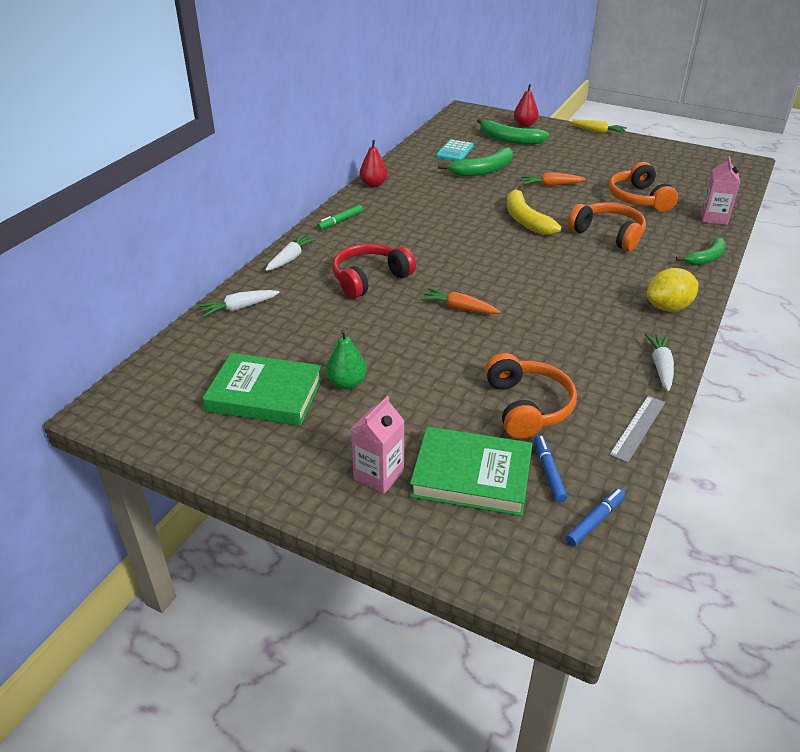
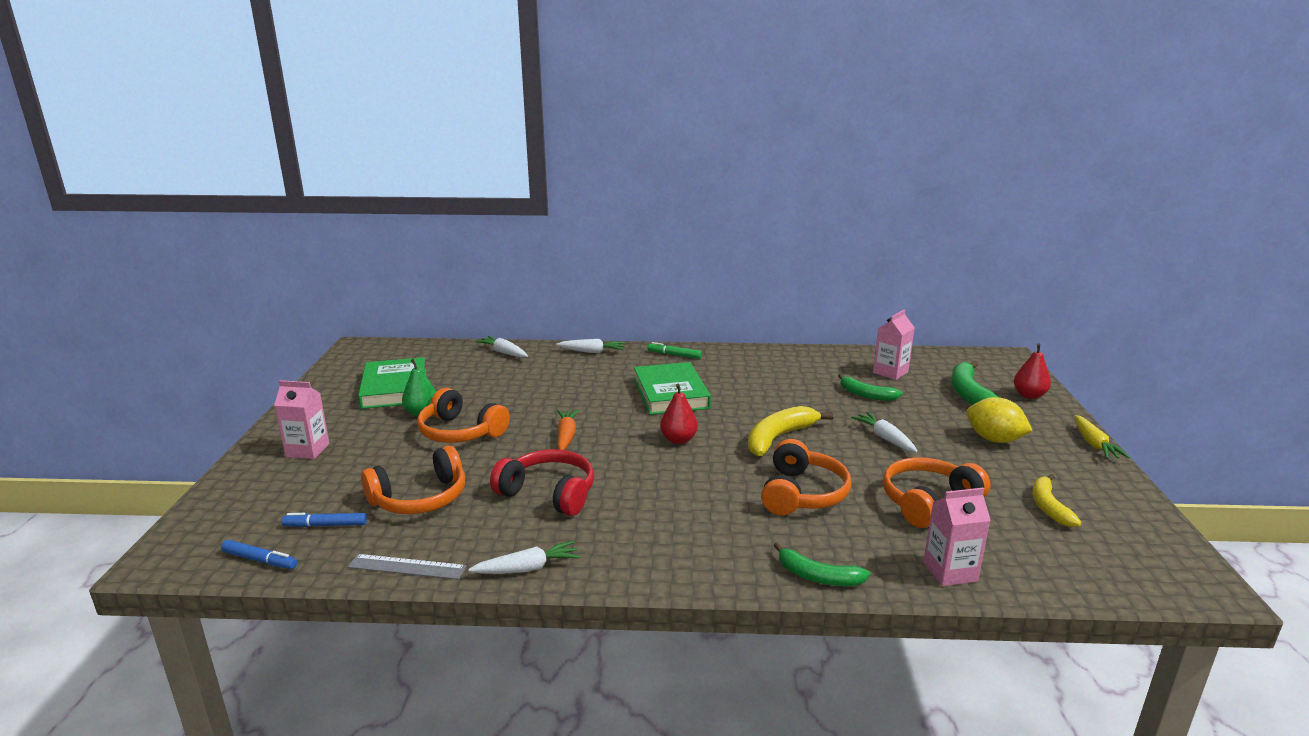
camera: 65 degrees right, 15 degrees down
red headphones [332,243,416,299] -> red headphones moved to [490,449,594,516]
red pear [360,140,388,187] -> red pear moved to [660,384,698,444]
green book [410,426,533,516] -> green book moved to [634,362,711,415]
turquoise calculator [436,139,474,161] -> pink carton [873,310,915,380]
green banana [438,147,513,177] -> green banana [838,374,903,401], size x0.66
orange carrot [521,173,586,187] -> white carrot [851,412,918,452]
blue marker [534,435,567,502] -> blue marker turned 150 degrees counterclockwise [282,513,367,527]
yellow lemon [647,268,699,312] -> yellow lemon moved to [967,397,1033,443]
none -> orange headphones [417,388,510,443]
none -> yellow banana [1032,474,1081,527]

